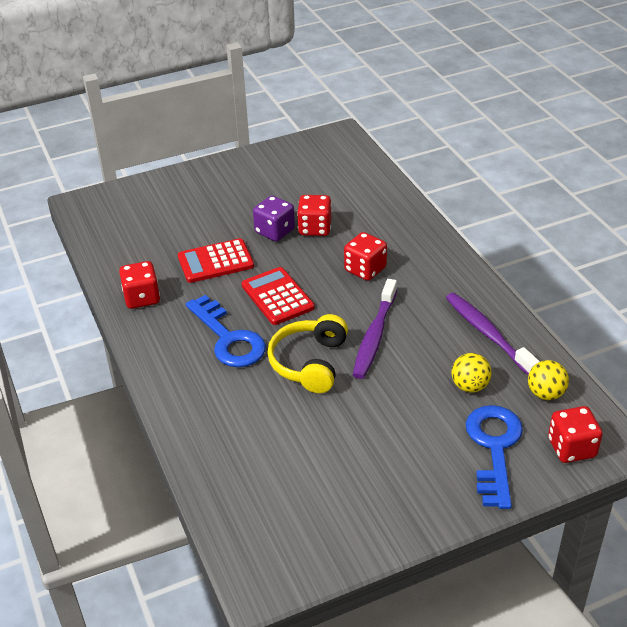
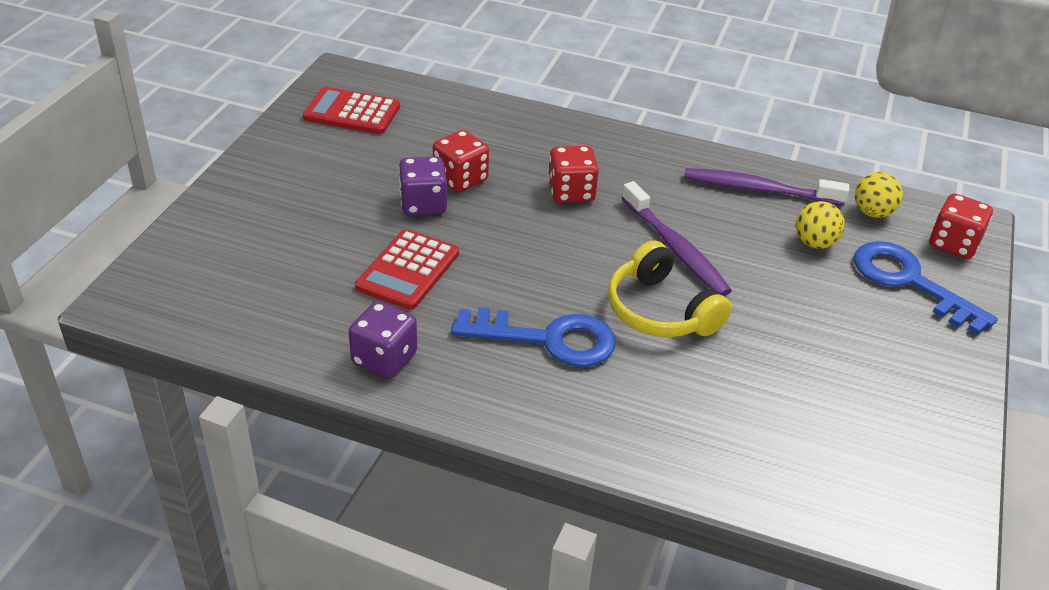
camera: 50 degrees left, 0 degrees up
red dice [119,261,160,309] -> purple dice [349,301,417,379]
red calculator [242,267,315,325] -> red calculator moved to [303,87,400,134]

